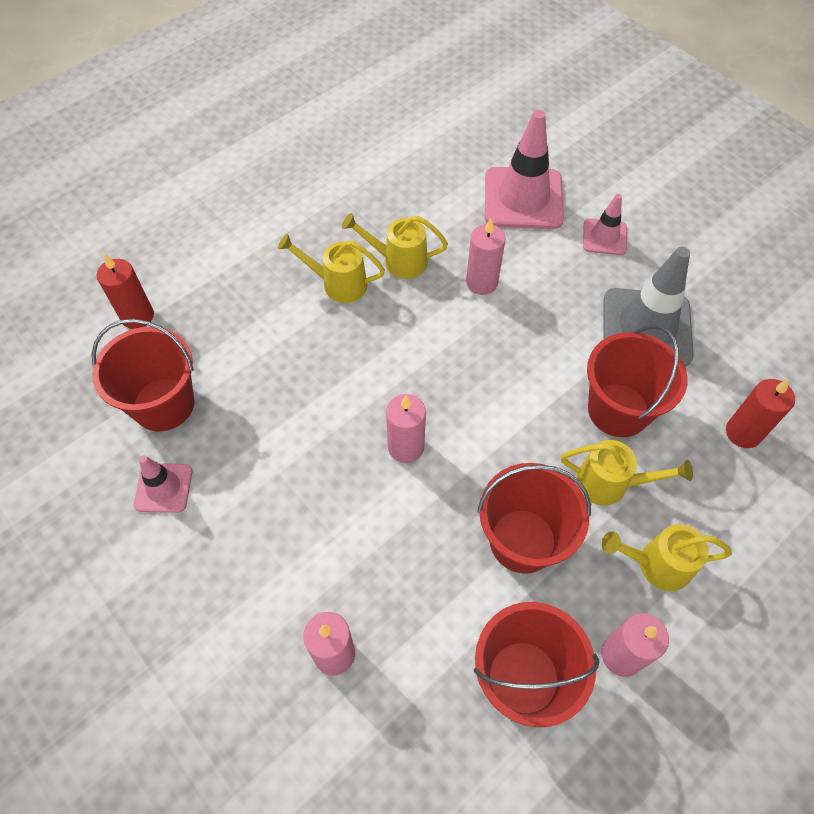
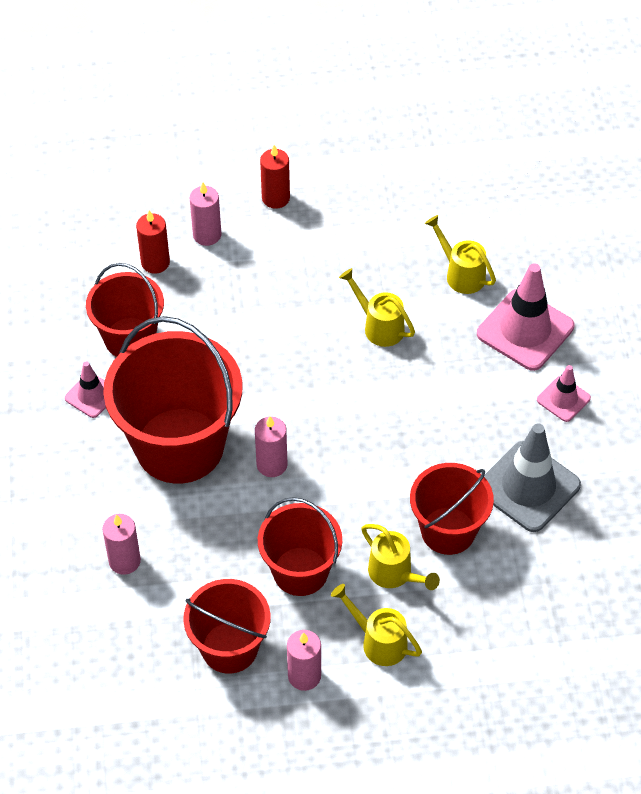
camera: 35 degrees right, 5 degrees down
yellow watering can [278,234,385,303] -> yellow watering can moved to [425,215,496,294]
pink candle [466,218,506,295] -> pink candle moved to [190,182,221,246]
red candle [726,379,795,448] -> red candle moved to [260,145,290,209]
none -> red bucket [103,316,242,484]

